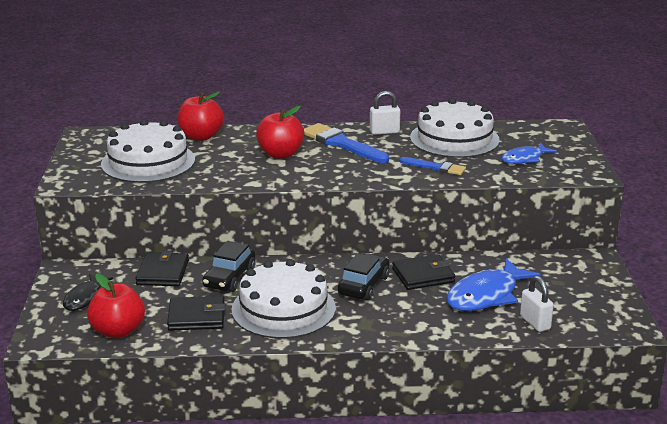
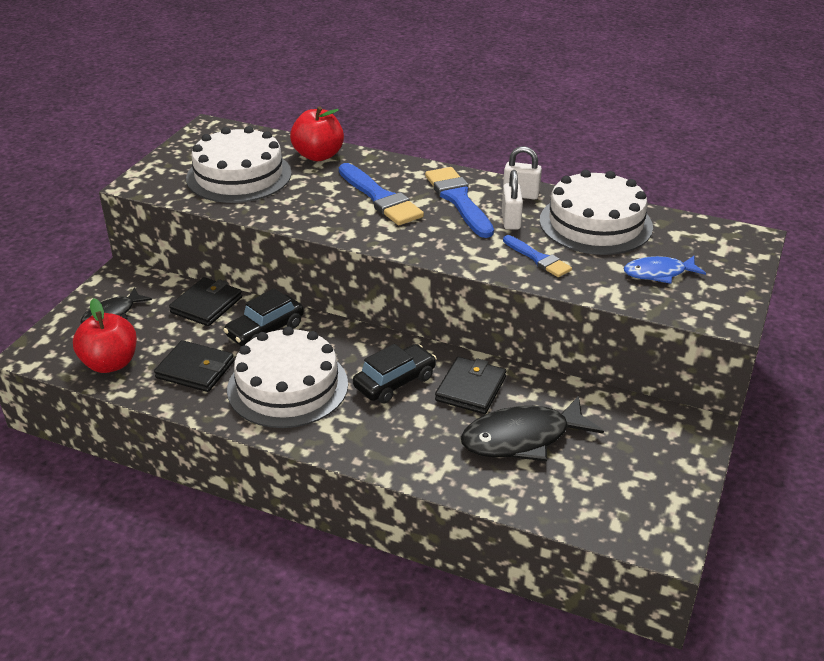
camera: 25 degrees right, 10 degrees up
red apple [256,106,304,159] -> blue brush [339,163,424,225]
black wallet [392,254,455,290] -> black wallet turned 75 degrees counterclockwise [435,357,506,414]
blue fish [446,258,541,311] -> black fish [461,396,604,461]
white padlock [520,276,554,332] -> white padlock moved to [502,170,523,230]

